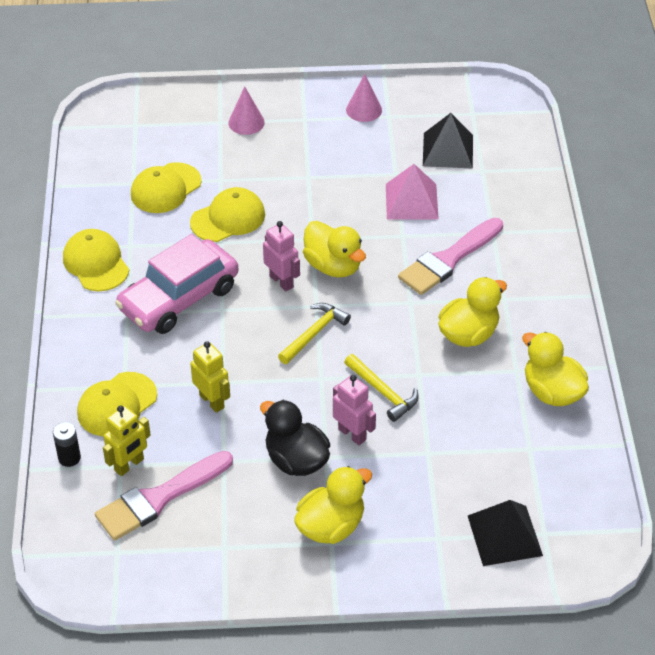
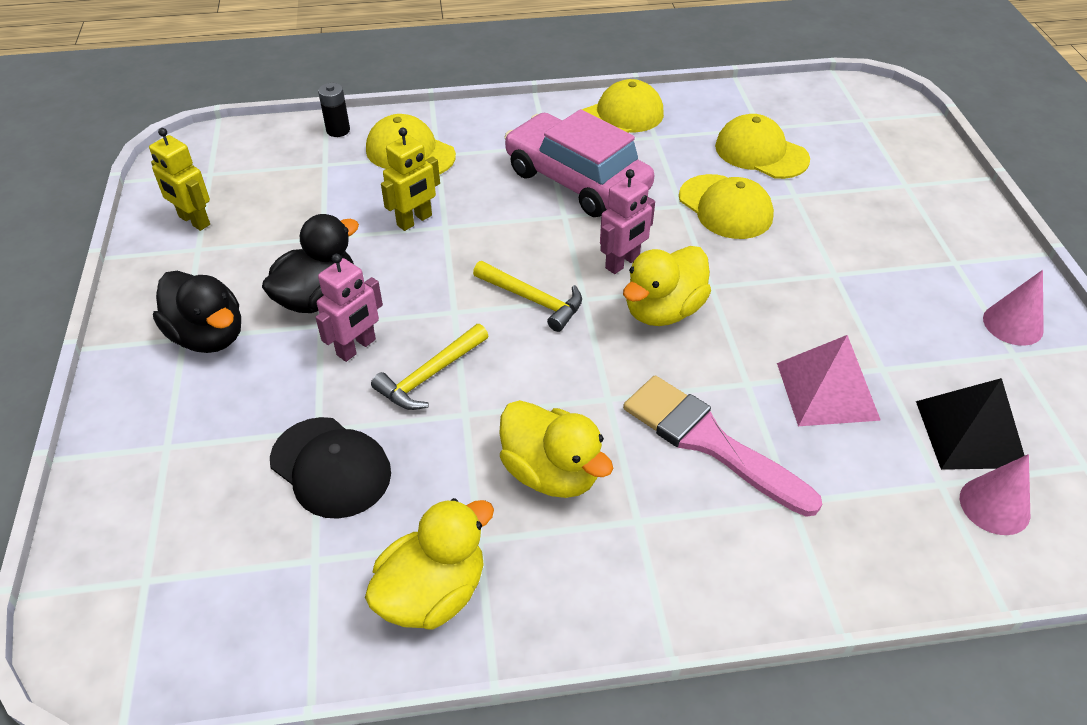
camera: 85 degrees right, 0 degrees up
pink brush [95,451,233,540] -> none
yellow robot [103,405,151,476] -> yellow robot moved to [149,128,210,231]
pink cone [228,86,265,135] -> pink cone moved to [960,454,1030,535]
yellow duck [294,466,372,544] -> black duck [153,271,241,353]
black pyramid [468,500,543,566] -> none
none -> black cap [270,417,391,519]

